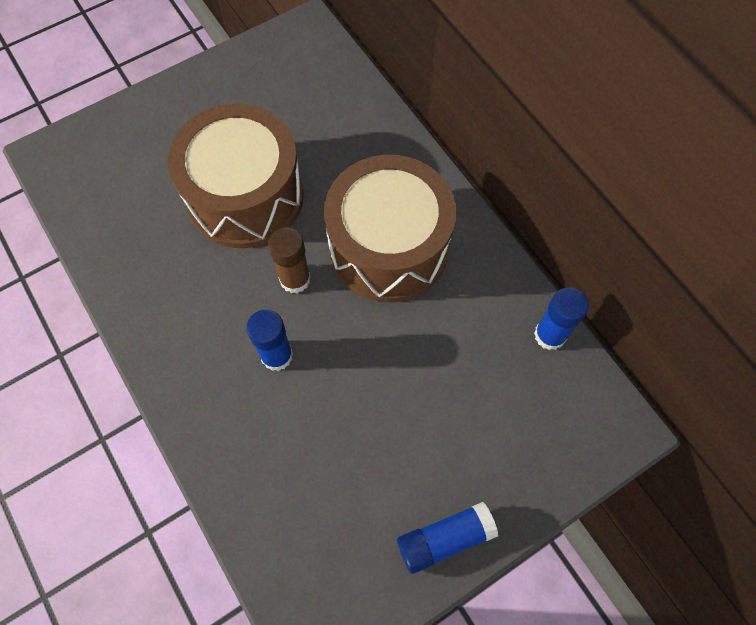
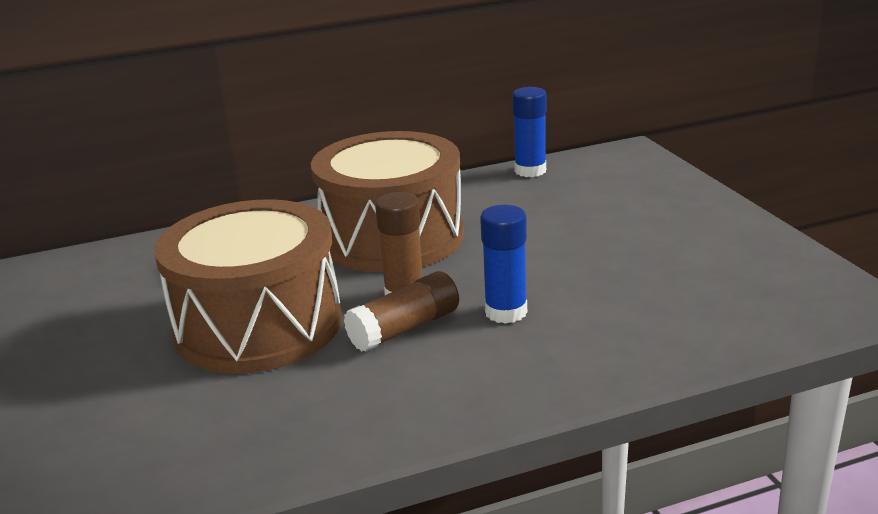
camera: 75 degrees left, 40 degrees down
blue glue stick [397,502,498,574] -> none
none -> brown glue stick [344,271,459,352]

